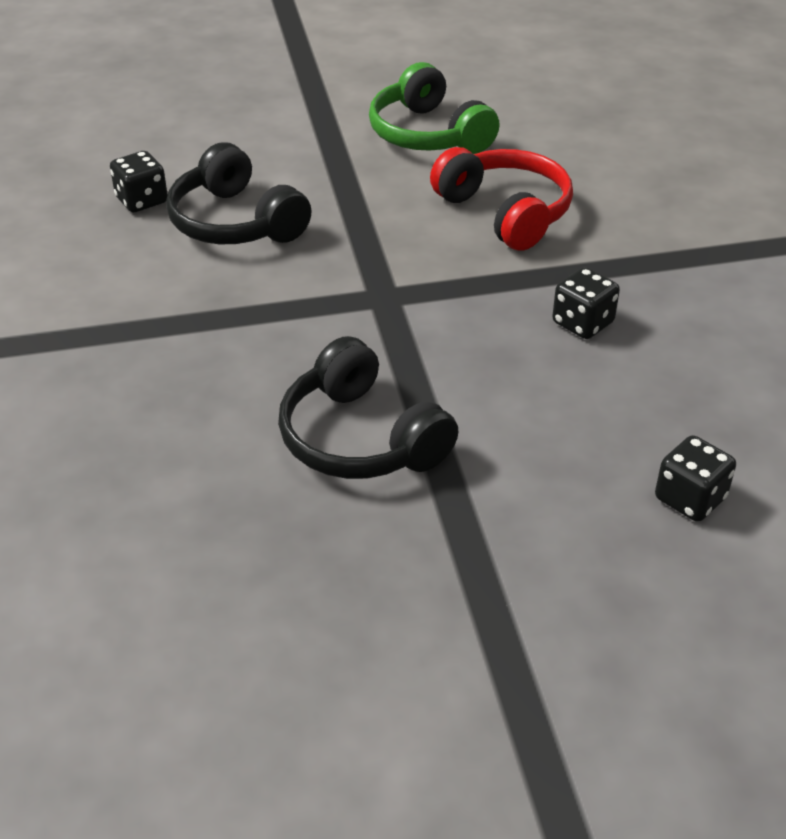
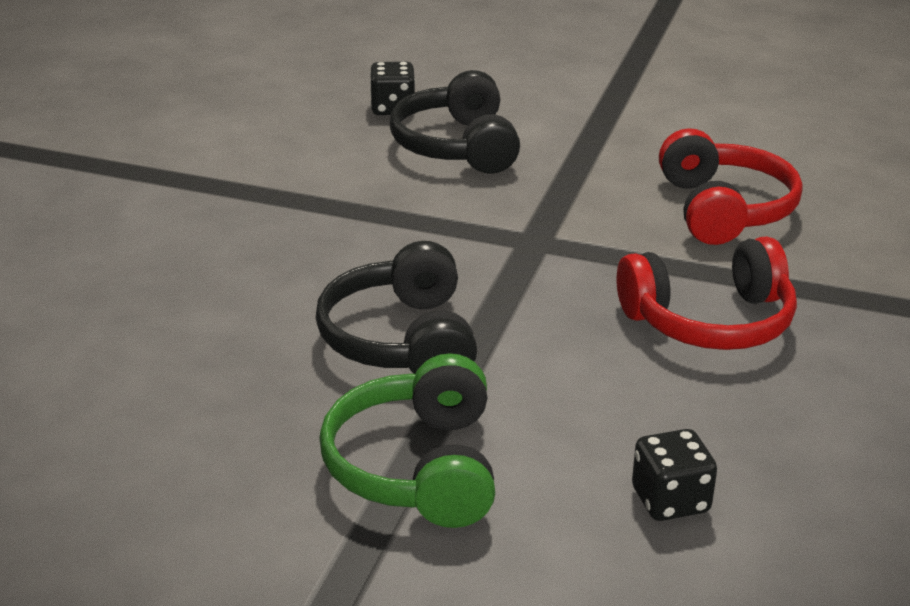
camera: 30 degrees right, 10 degrees down
green headphones [369,62,500,154] -> green headphones moved to [319,353,495,528]
black dice [552,267,620,339] -> red headphones [616,236,797,350]

